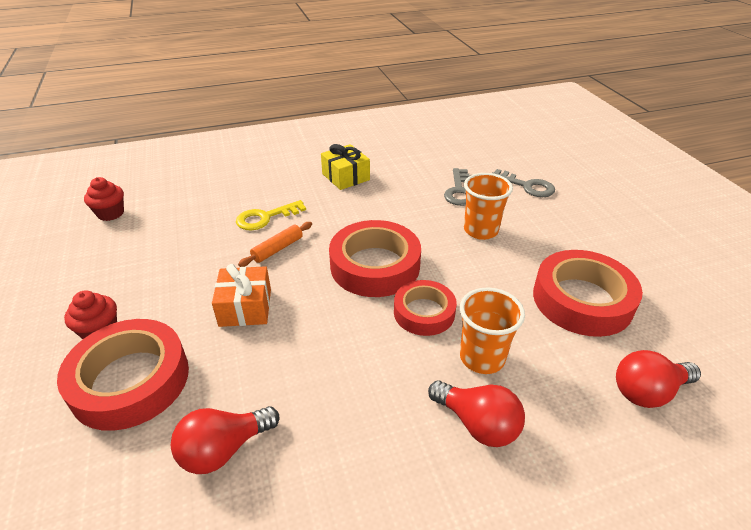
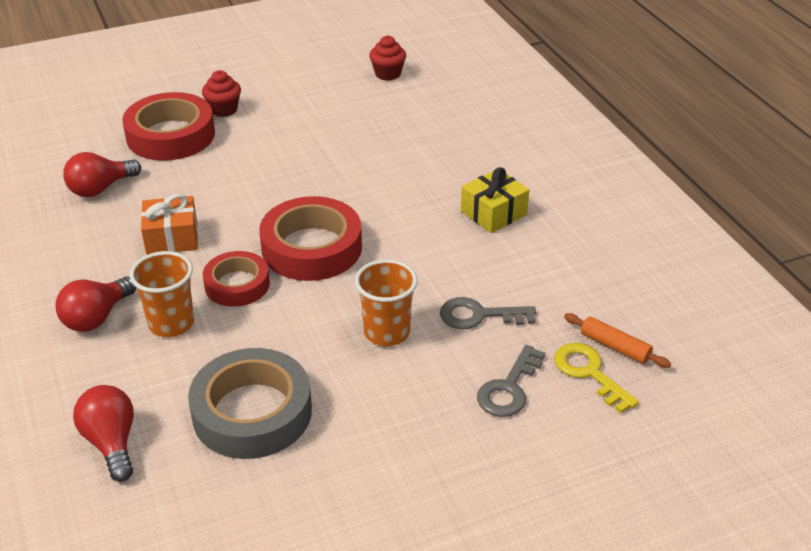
camera: 85 degrees right, 0 degrees up
red light bulb [171,406,279,474] -> red light bulb turned 90 degrees counterclockwise [63,152,141,197]
orange gift [212,264,271,327] -> orange gift moved to [141,194,198,255]
yellow key [236,200,306,230] -> yellow key moved to [554,343,639,413]
orange rolling pin [238,222,312,267] -> orange rolling pin moved to [564,313,671,368]
red tape [533,250,643,337] -> grey tape [188,348,312,459]

